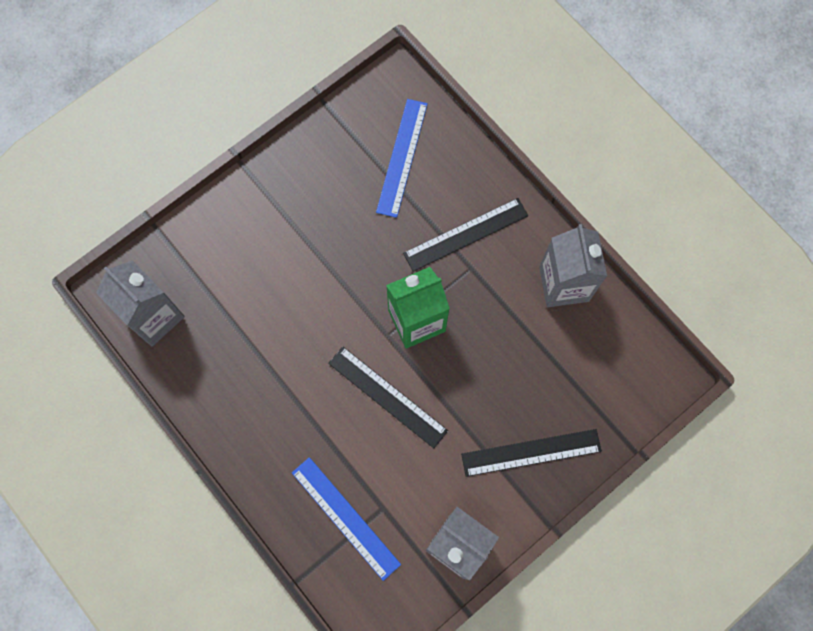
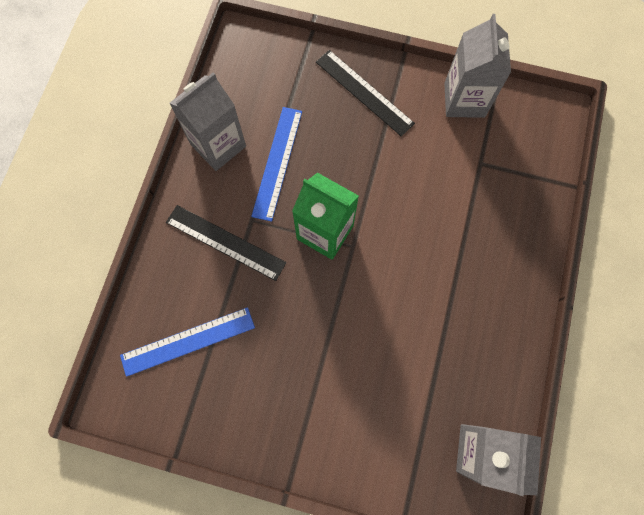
camera: 125 degrees left, 0 degrees up
blue ruler [292,457,401,581] -> blue ruler moved to [251,107,302,222]
black ruler [328,347,448,448] -> none

